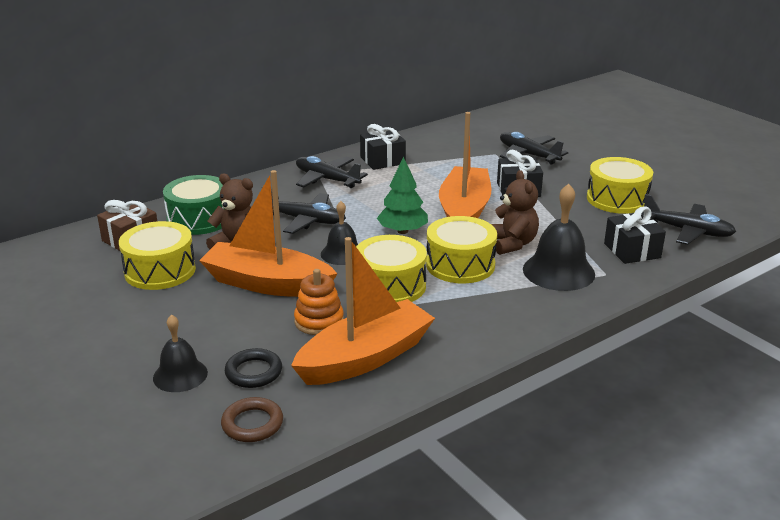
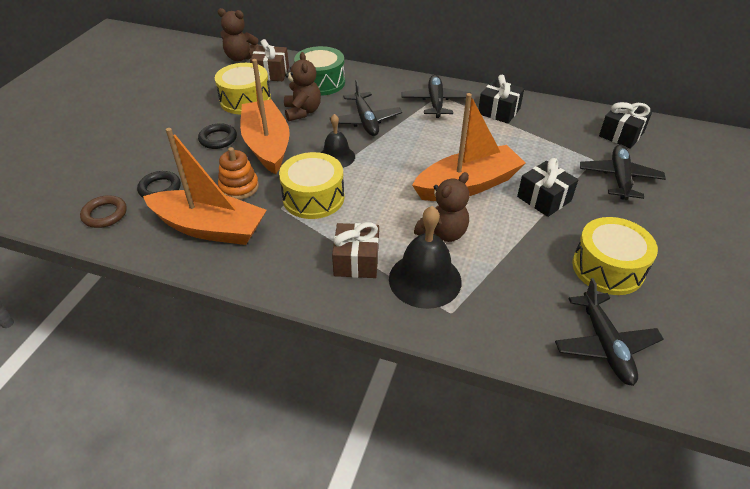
camera: 55 degrees right, 15 degrees up
black bell [153,314,208,392] -> none
green tree [377,157,428,234] -> none
yellow drum [426,216,497,283] -> none
black gift [604,206,666,264] -> black gift moved to [599,101,652,149]
none -> black ring [198,123,237,149]
none -> brown teddy bear [217,8,259,61]
none -> brown gift [332,222,379,278]

